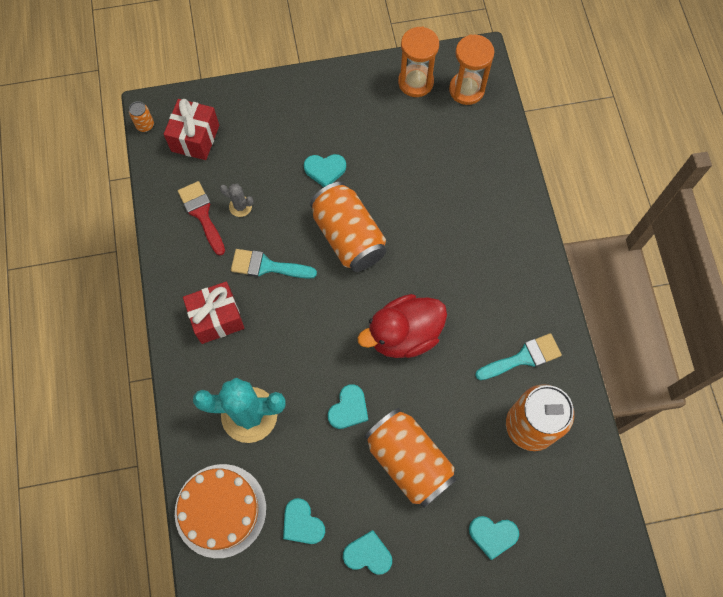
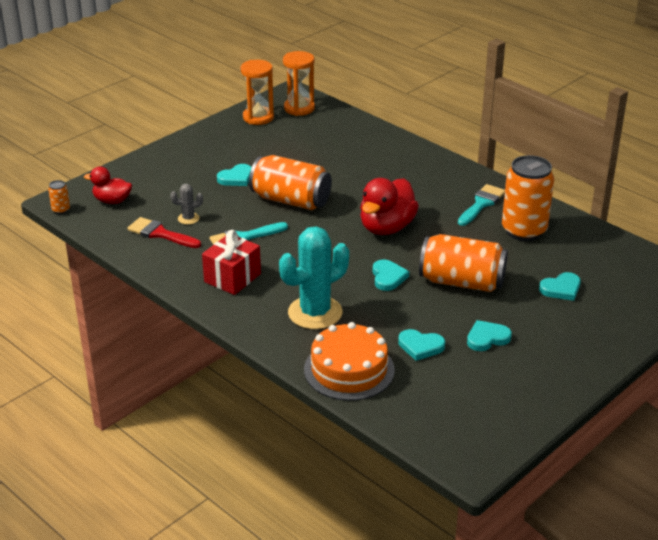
camera: 35 degrees left, 35 degrees down
red gift [164,99,219,160] -> red duck [84,166,132,204]

